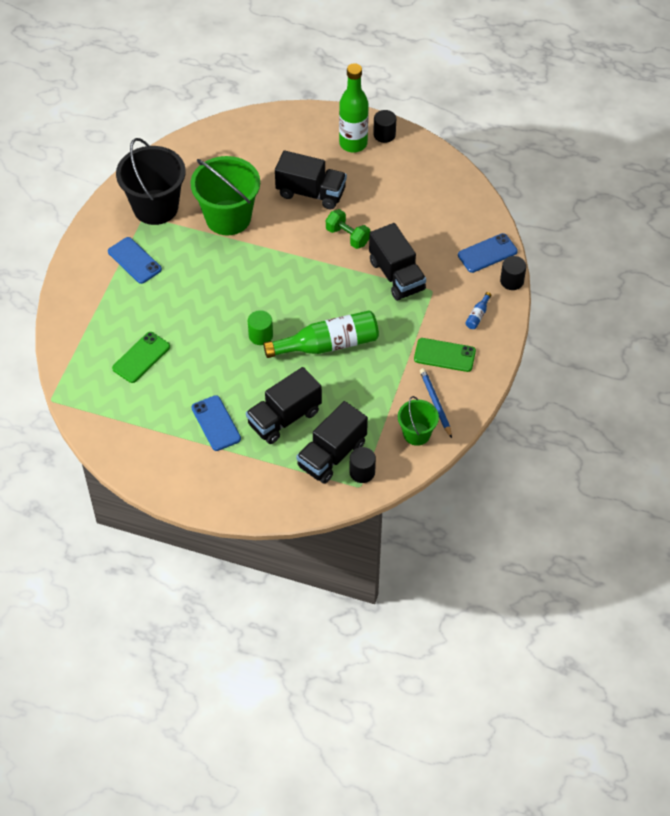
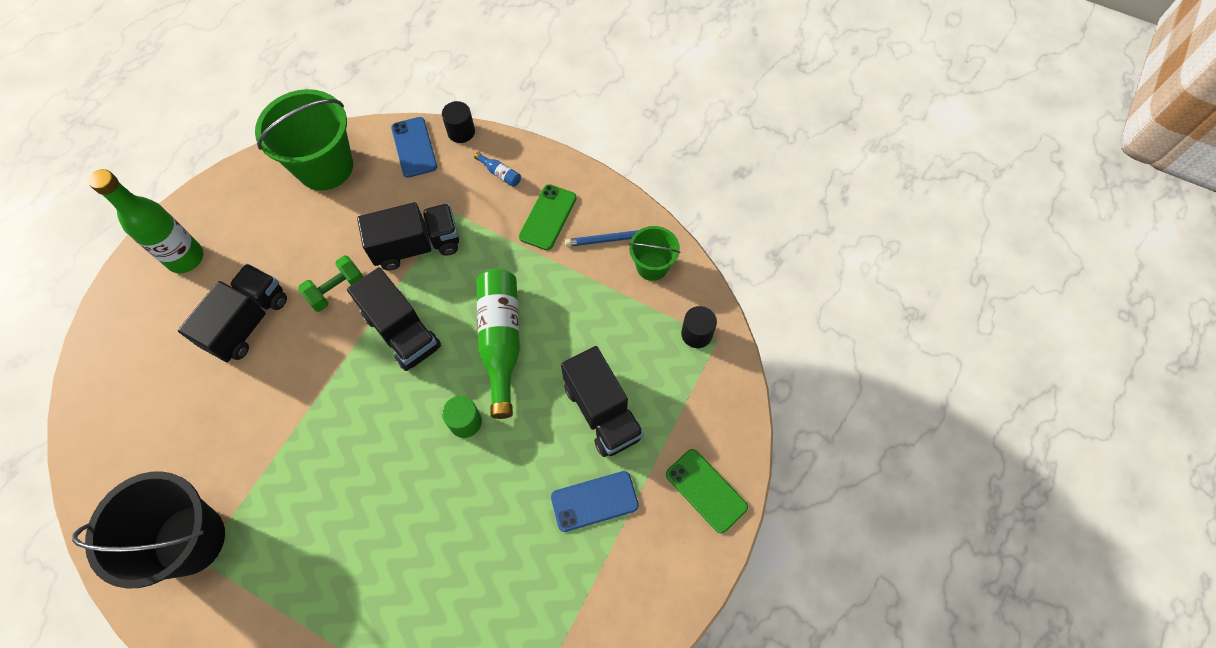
camera: 80 degrees left, 10 degrees up
blue phone [108,237,162,284] -> none
green phone [112,332,170,383] -> green phone moved to [666,449,748,534]
green bucket [190,156,260,236] -> green bucket moved to [255,89,353,191]
black truck [296,401,368,484] -> black truck moved to [347,267,441,371]
black cylinder [373,110,396,143] -> none

